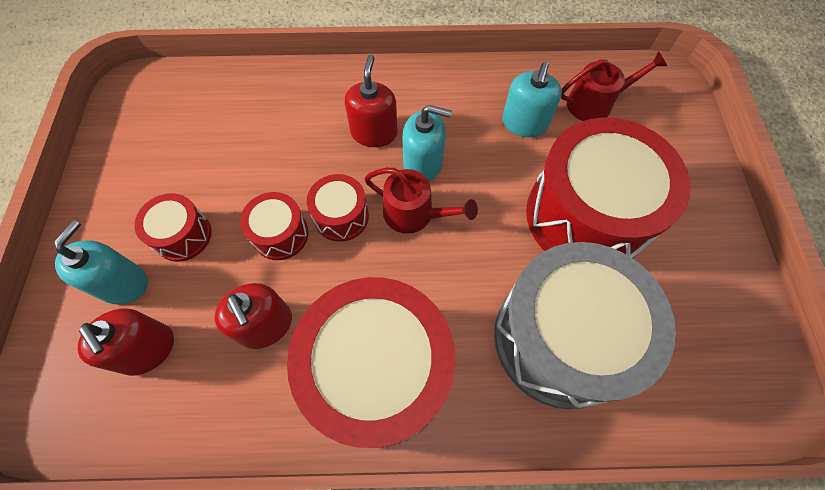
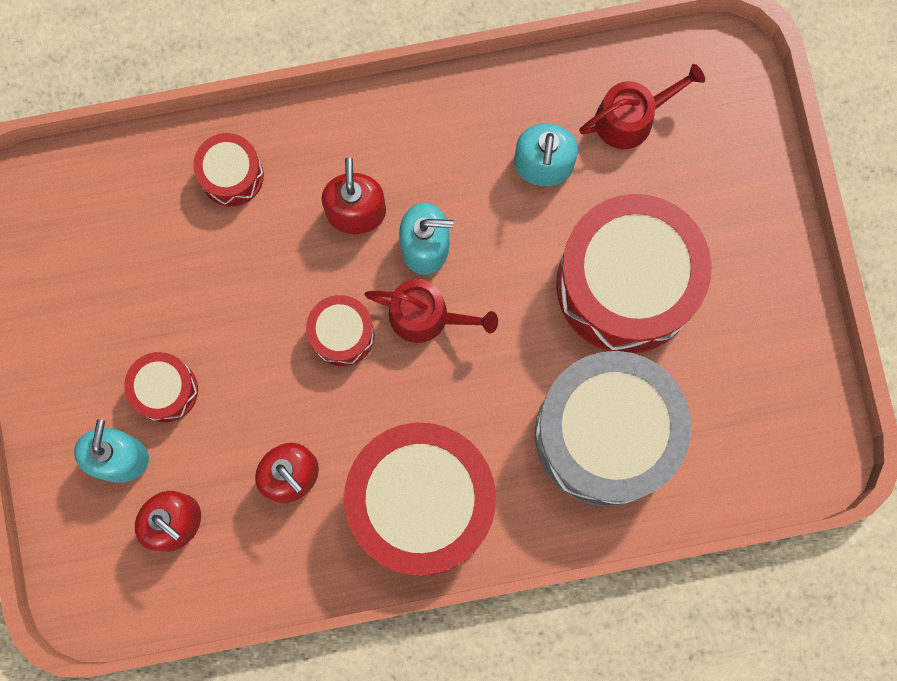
camera: 10 degrees left, 15 degrees up
red drum [240,192,309,260] -> red drum moved to [193,133,264,207]

